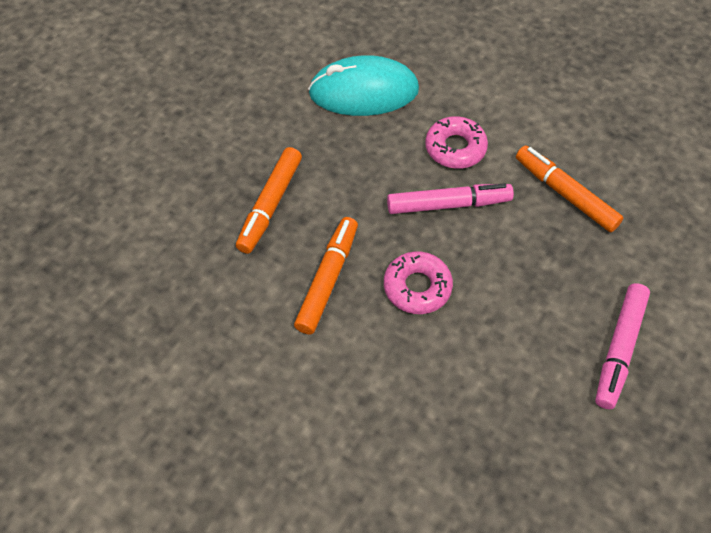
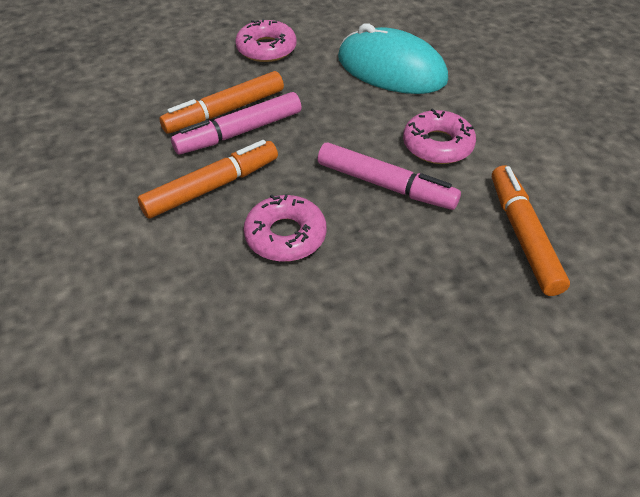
camera: 35 degrees right, 10 degrees down
pink marker [595,283,650,409] -> pink marker moved to [171,92,301,154]
none -> pink donut [235,19,297,62]

